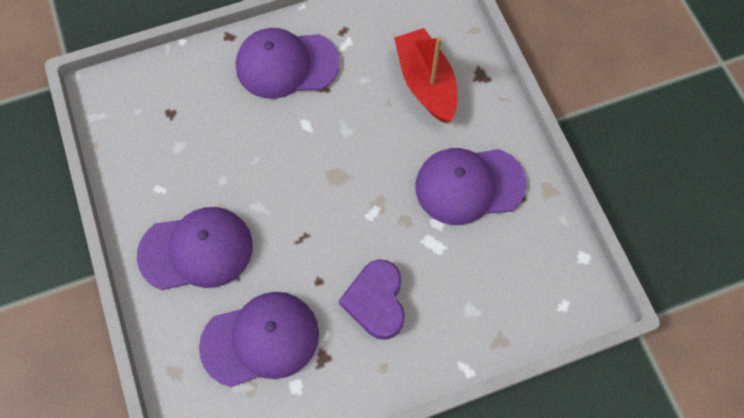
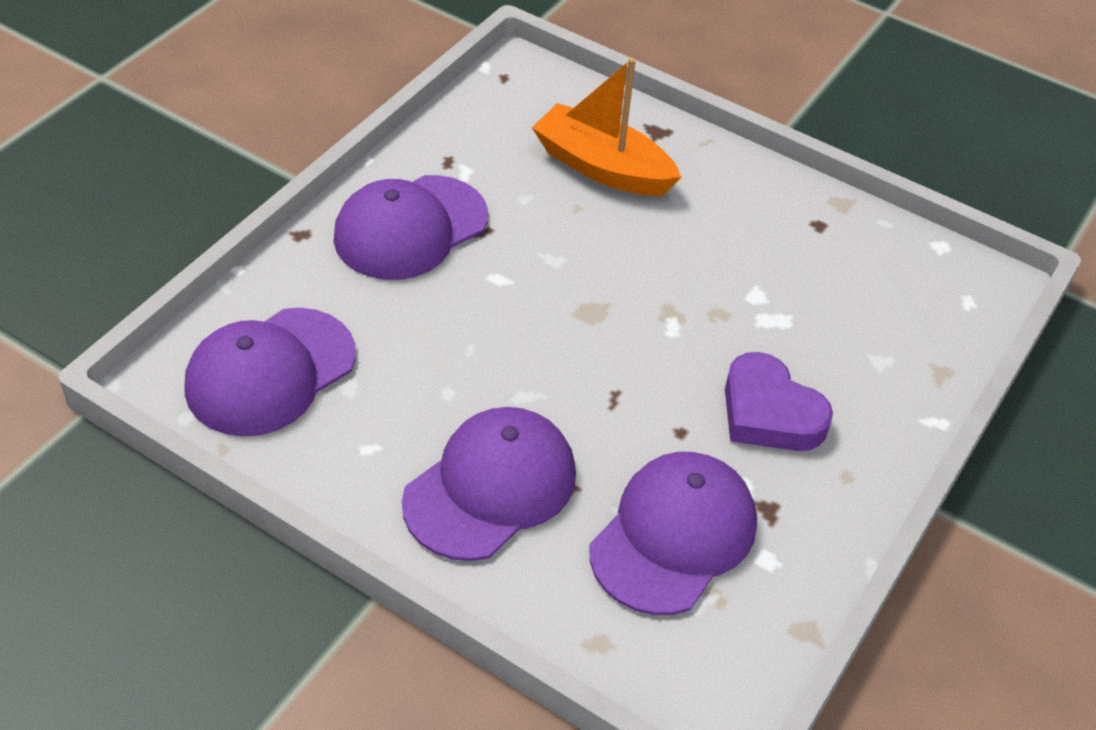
camera: 40 degrees left, 20 degrees down
red boat [394,28,457,123] -> orange boat [532,58,681,196]
purple cap [415,148,526,225] -> purple cap moved to [185,308,356,436]

